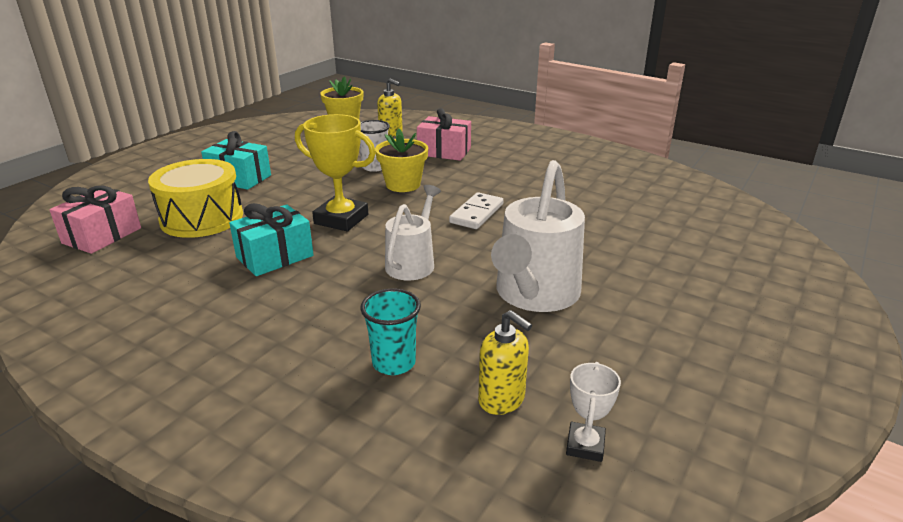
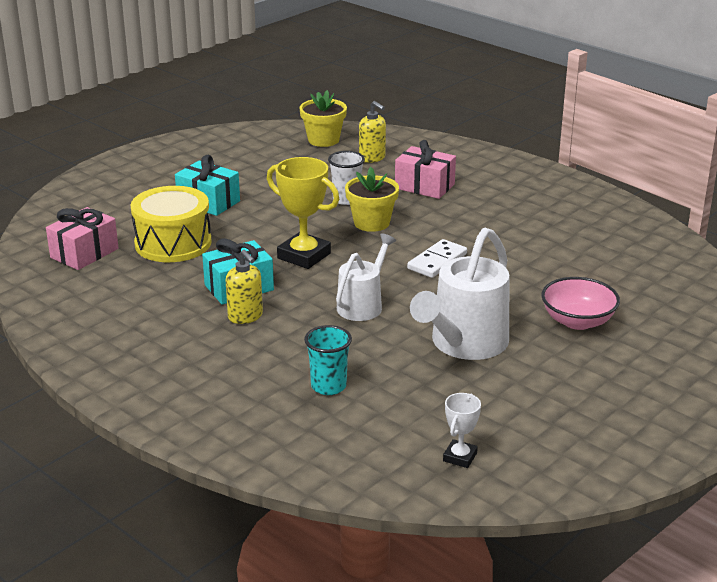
camera: 10 degrees right, 0 degrees up
yellow soap dispenser [478,310,532,415] -> yellow soap dispenser moved to [226,250,263,324]
none -> pink bowl [541,277,620,330]

